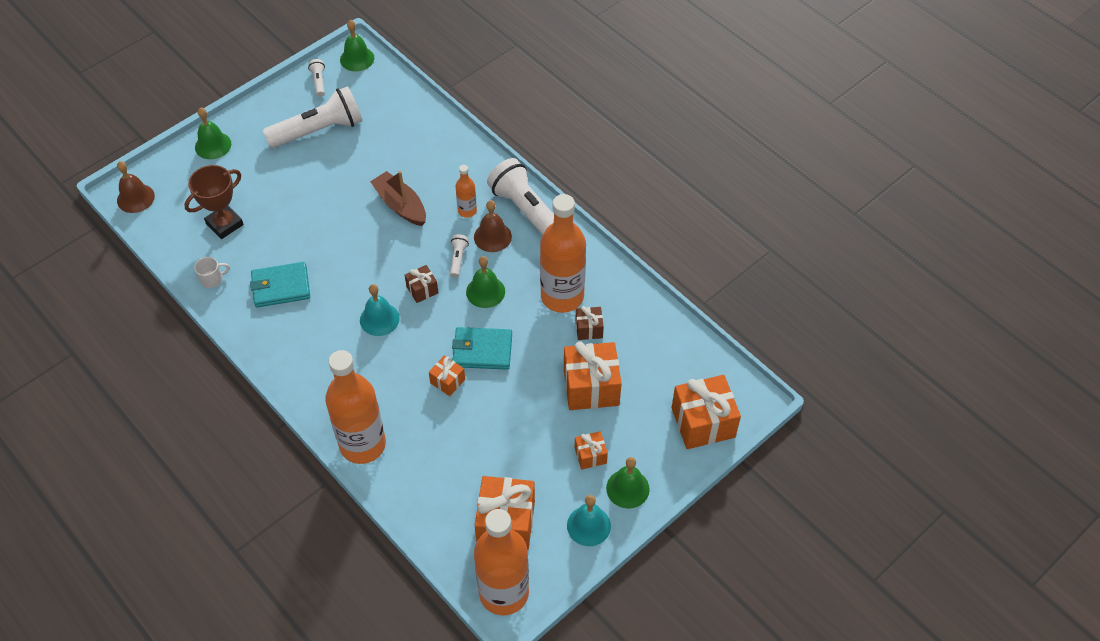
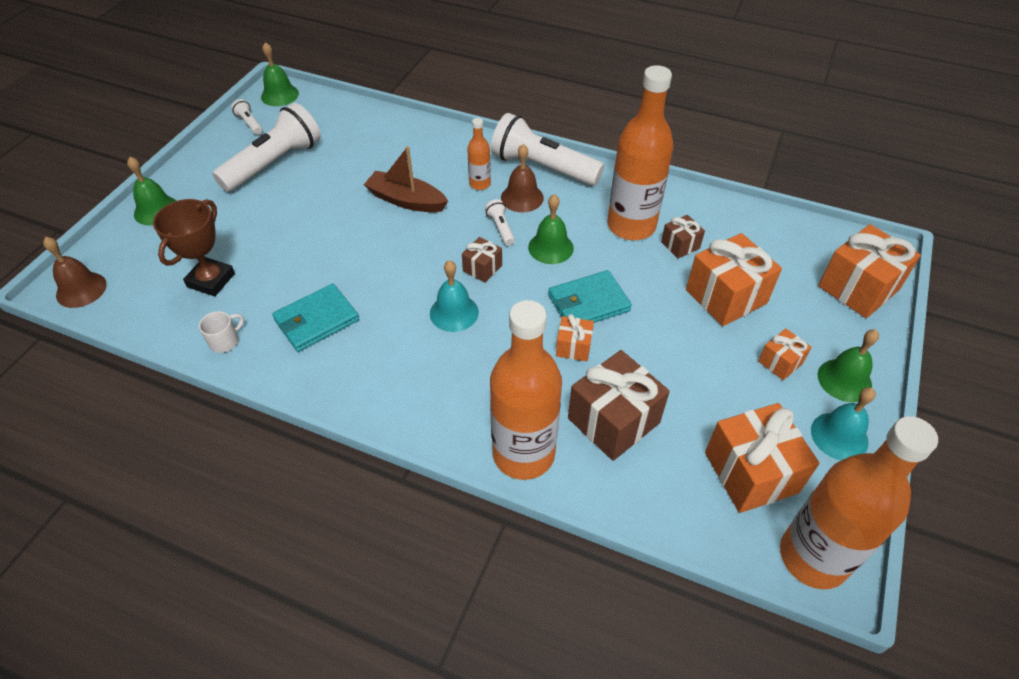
camera: 25 degrees left, 5 degrees down
none -> brown gift [568,350,670,461]

